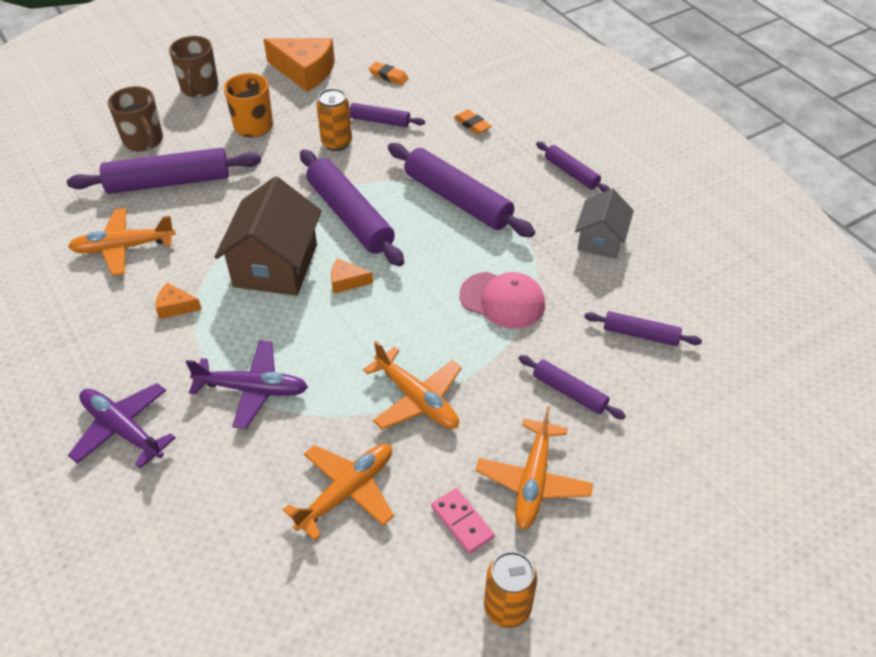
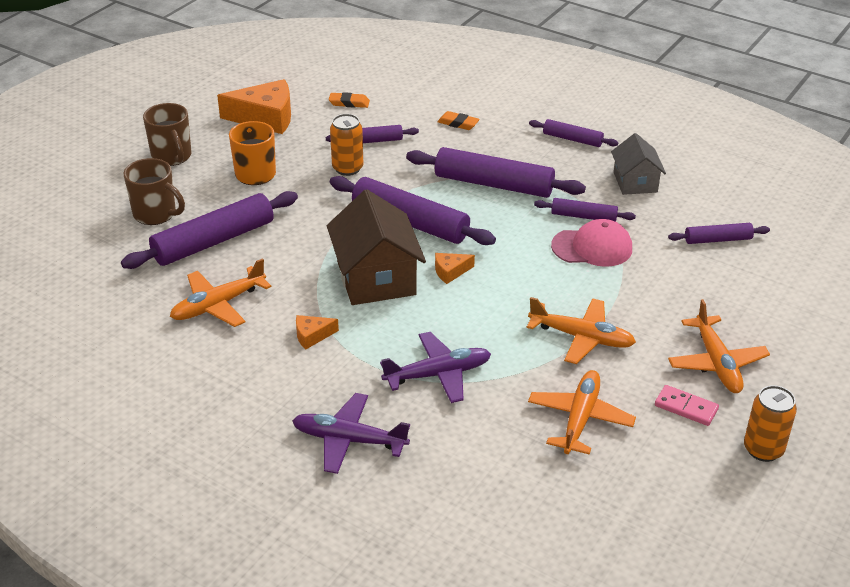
camera: 25 degrees left, 10 degrees down
purple rolling pin [518,355,626,420] -> purple rolling pin moved to [534,198,636,222]

